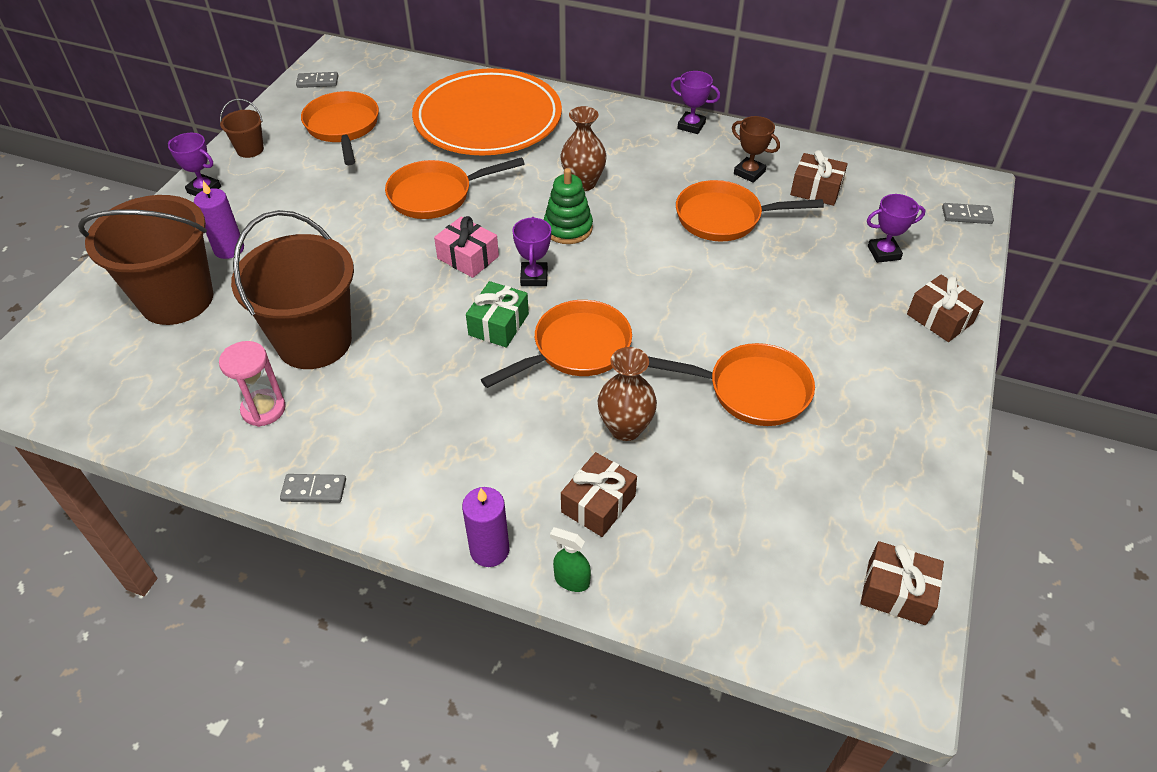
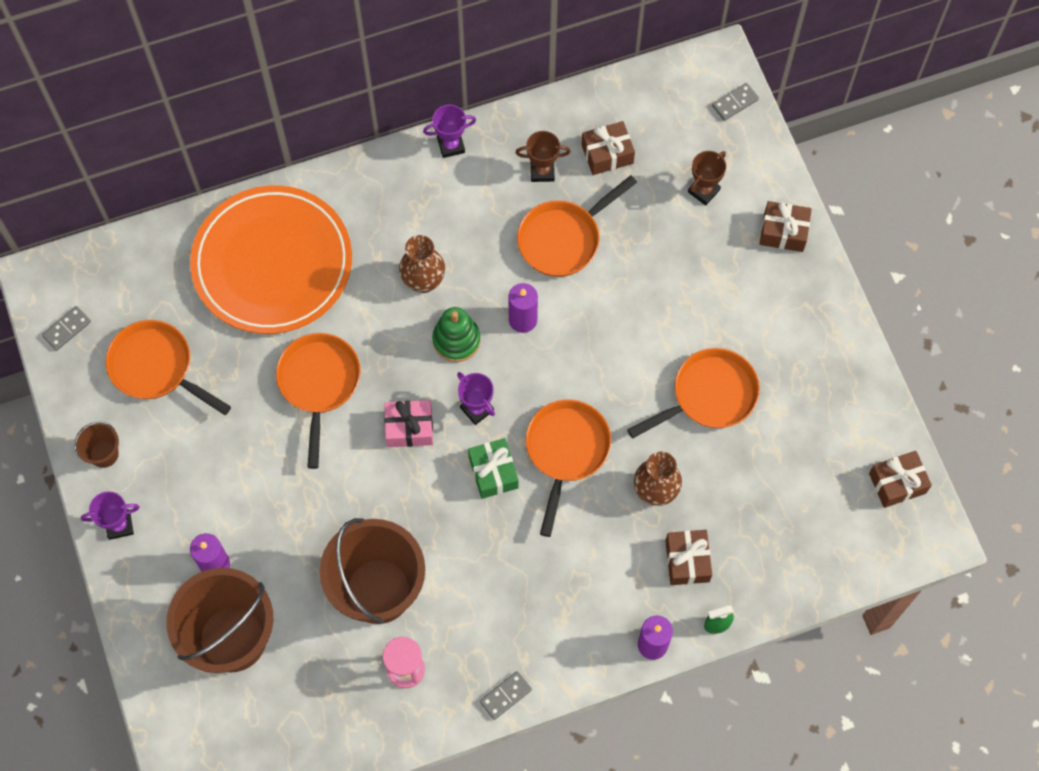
camera: 40 degrees left, 20 degrees up
orange pan [385,157,525,219] -> orange pan turned 150 degrees clockwise [276,333,361,469]
purple trophy [867,194,926,263] -> brown trophy [688,151,726,205]
none -> purple candle [508,283,538,333]

